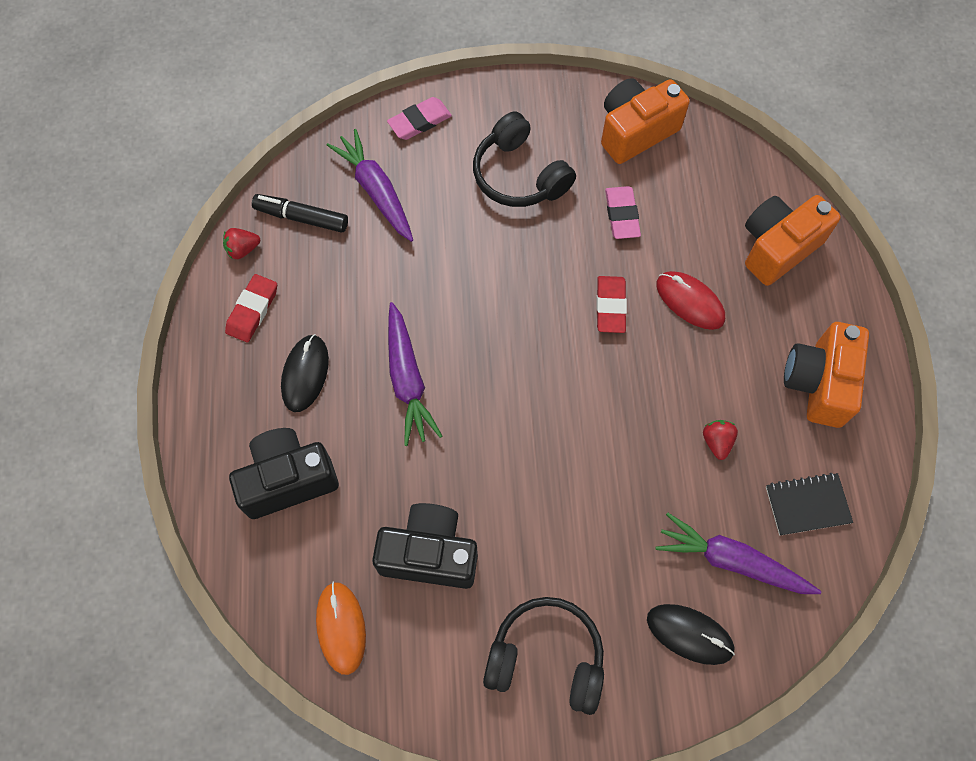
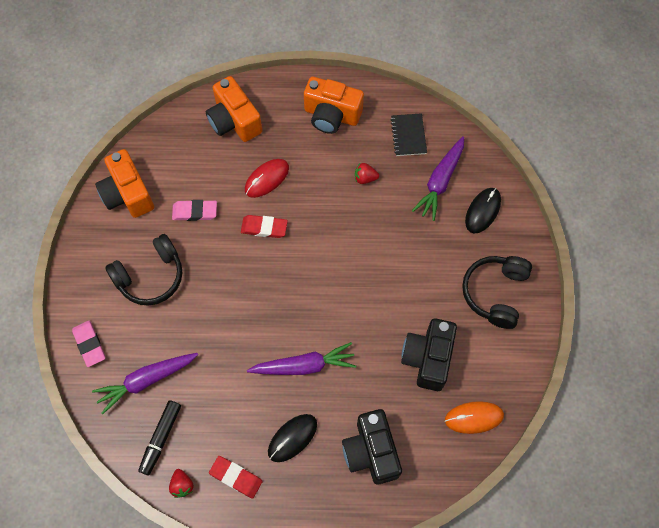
camera: 85 degrees left, 0 degrees up
black mouse [281,334,329,412] -> black mouse turned 60 degrees counterclockwise [268,414,317,462]

